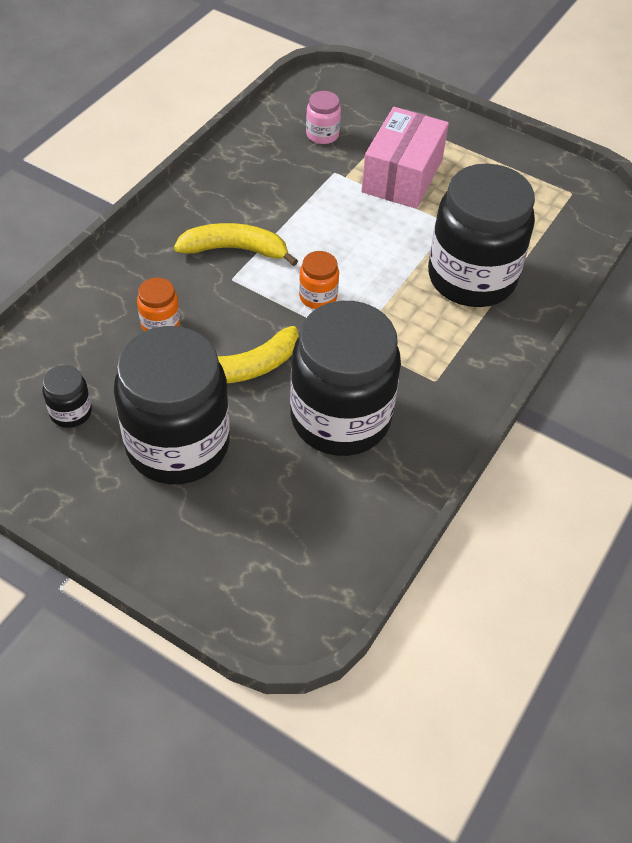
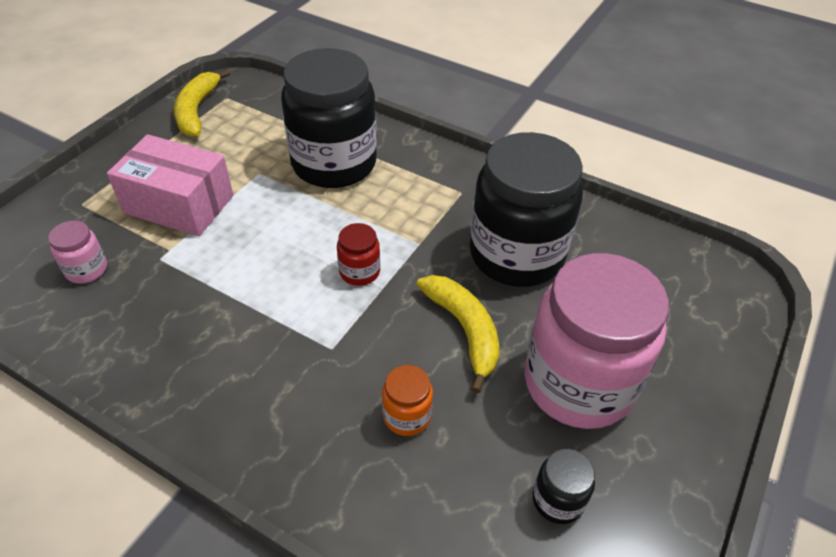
camera: 90 degrees left, 5 degrees down
black jar [114,326,230,484] -> pink jar [524,253,669,429]
yellow banana [174,223,298,266] -> yellow banana moved to [174,69,230,137]
orange jar [299,251,339,309] -> red jar [337,223,380,286]

